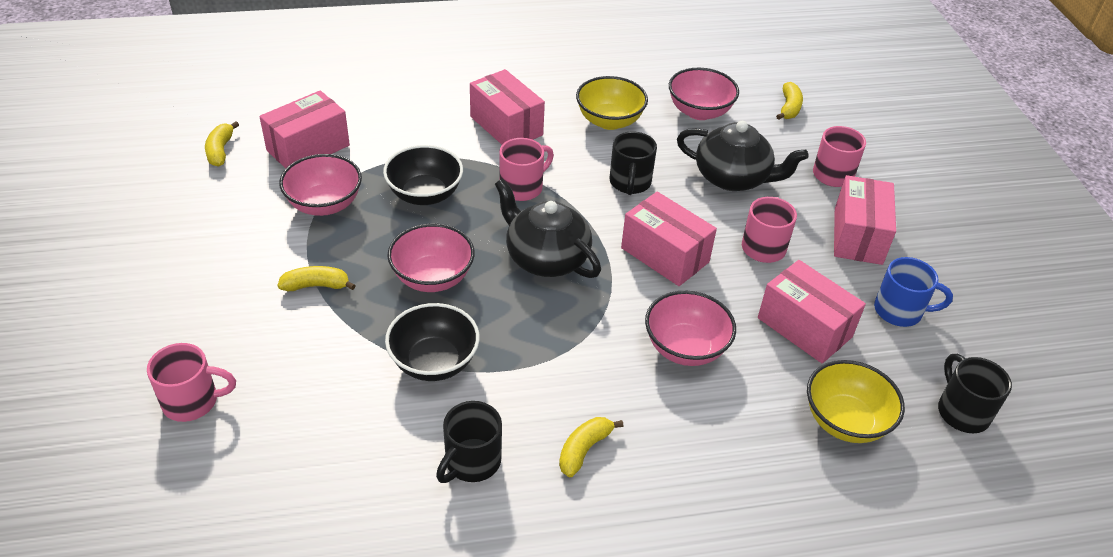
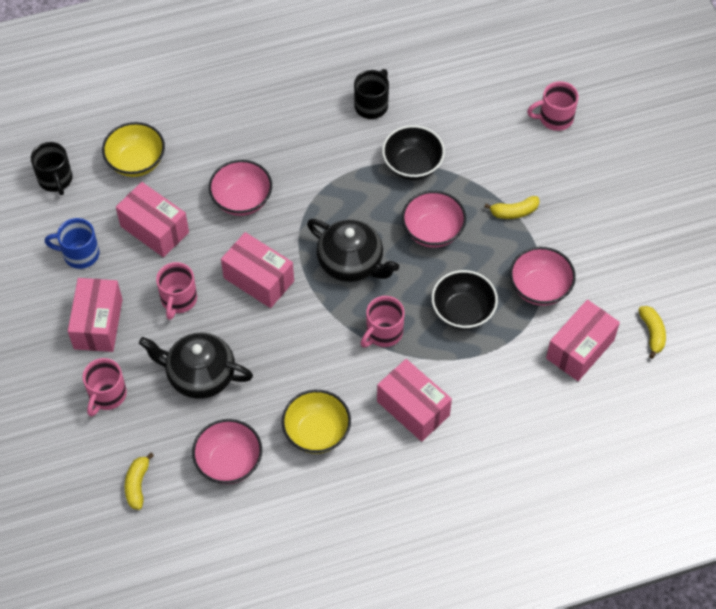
camera: 175 degrees right, 15 degrees up
yellow banana [559,417,623,477] -> none
black mug [610,131,657,195] -> none

